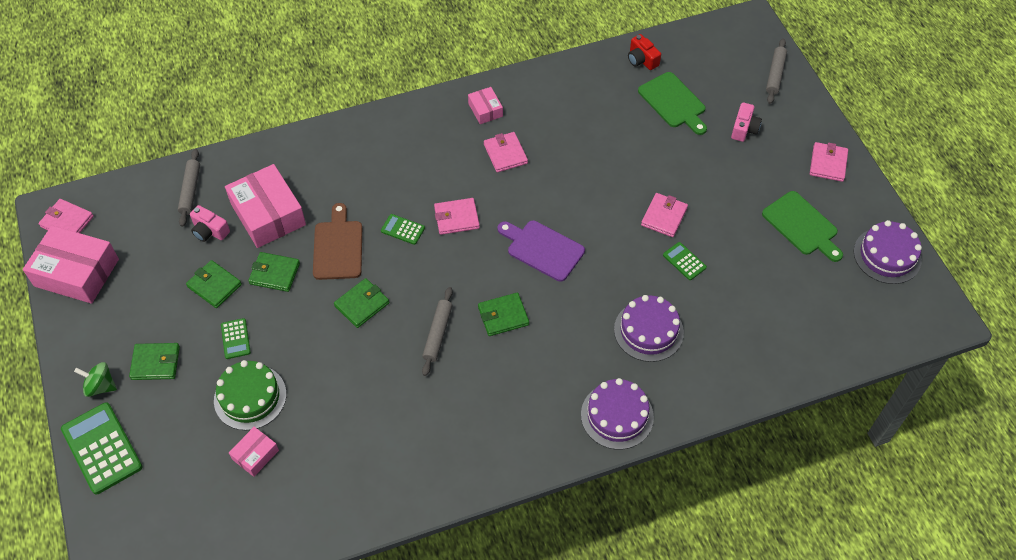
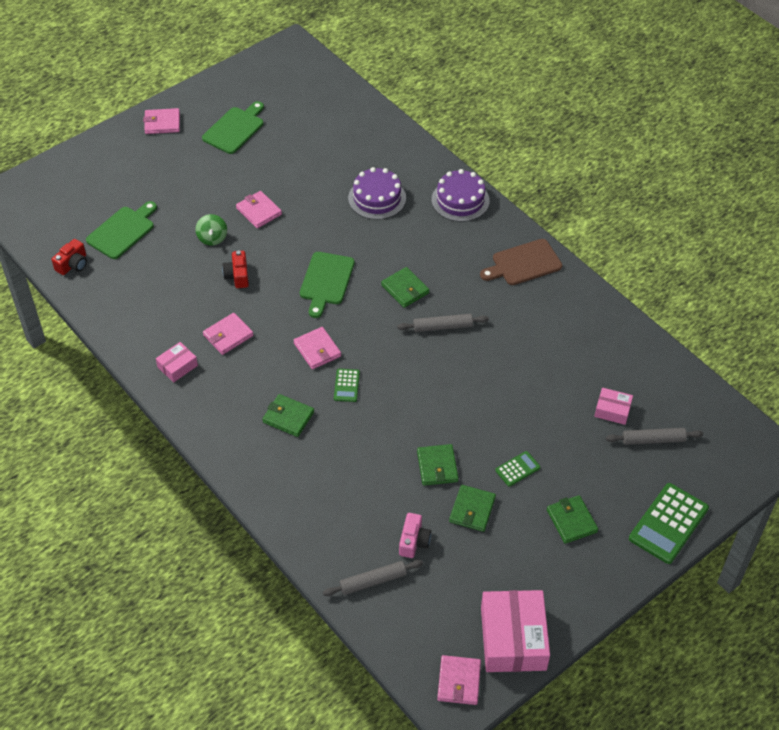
camera: 110 degrees left, 5 degrees down
green spinning top [74,362,117,397] -> green spinning top moved to [195,214,227,246]
green cake [214,360,286,430] -> none
pink box [225,164,306,248] -> none
brown cutting board [313,203,362,280] -> brown cutting board moved to [480,239,562,285]
green wallet [334,278,389,328] -> green wallet moved to [262,394,314,437]
purple cutting board [498,220,585,282] -> green cutting board [300,252,355,318]
pink wallet [641,193,688,237] -> pink wallet turned 45 degrees clockwise [236,191,282,228]
green calculator [663,242,707,280] -> none
pink camera [731,103,762,142] -> none
grey rolling pin [766,38,787,104] -> grey rolling pin moved to [606,428,703,445]
purple cake [854,220,922,284] -> none
none -> red camera [222,251,249,288]

